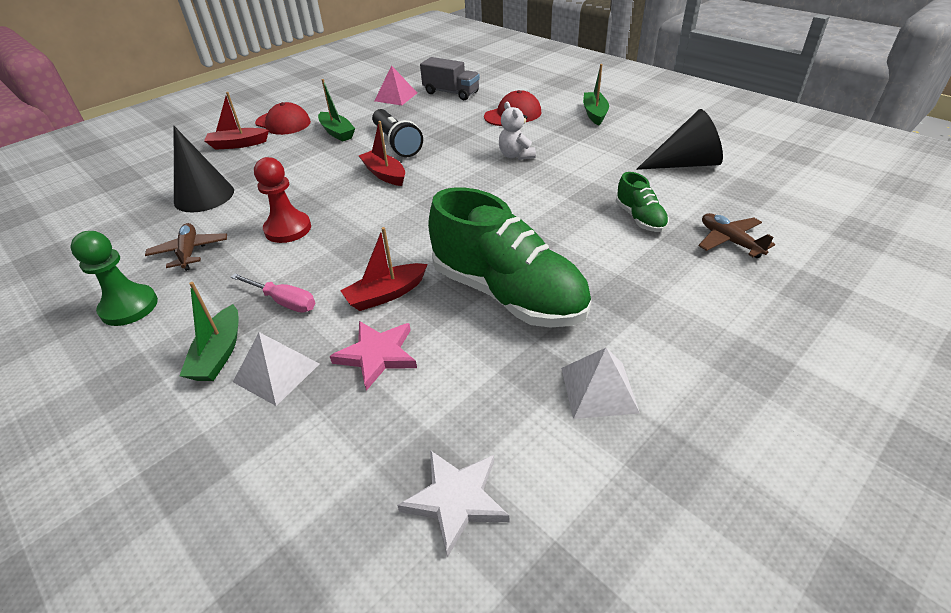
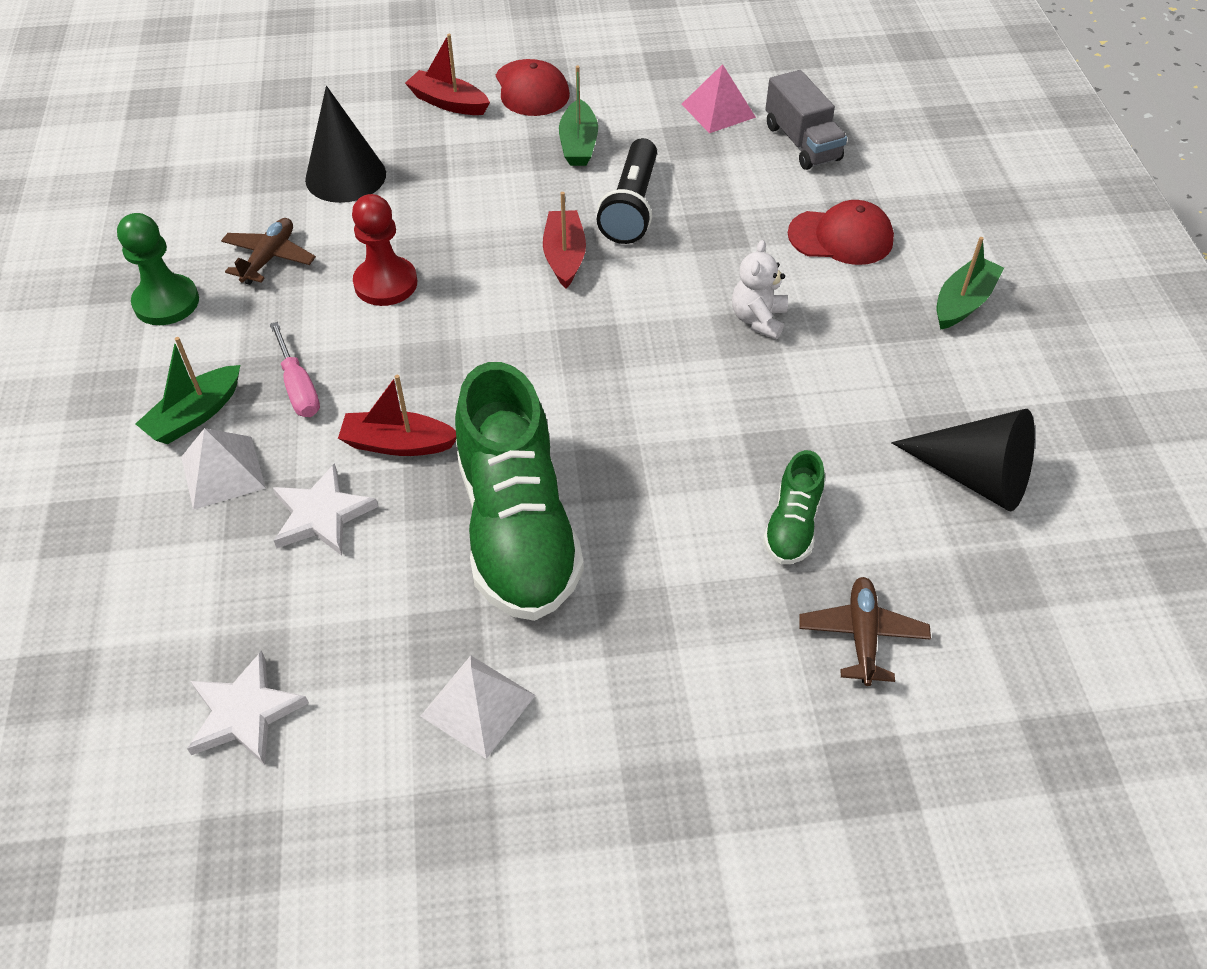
camera: 35 degrees right, 10 degrees up
pink star [330,321,417,391] -> white star [273,463,378,556]

